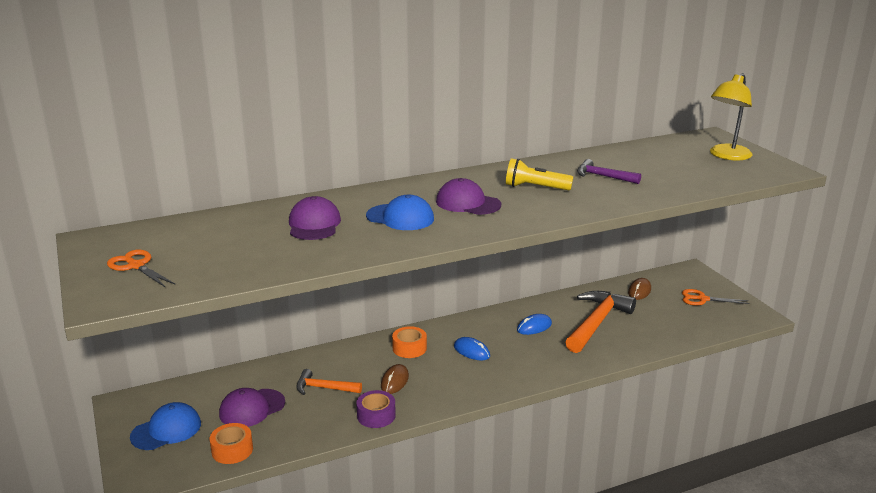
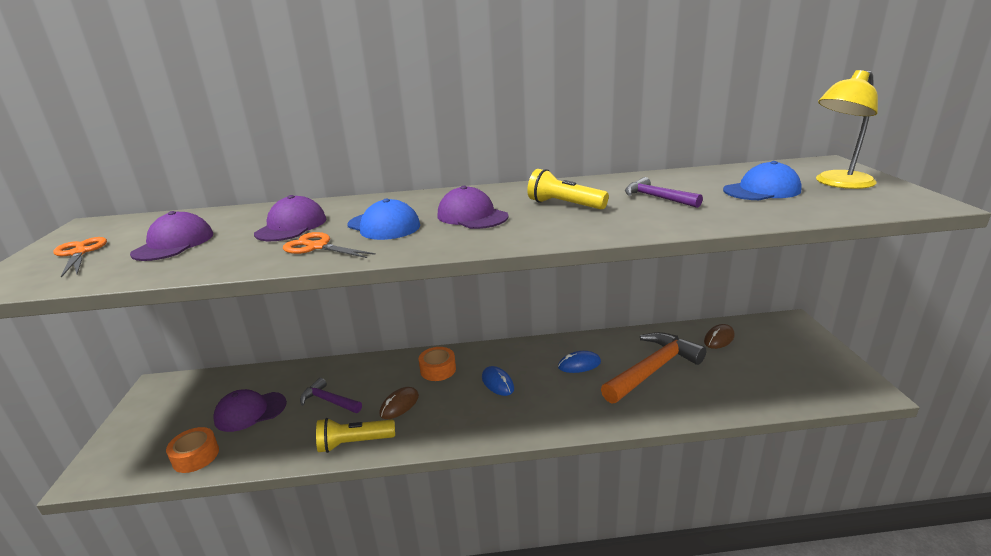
camera: 20 degrees right, 0 degrees up
blue cap [130,402,201,450] -> blue cap moved to [723,161,802,200]
orange hammer [296,369,362,395] -> purple hammer [300,378,362,413]
purple tape [356,390,396,428] -> yellow flashlight [316,418,395,453]
orange scissors [682,289,750,306] -> orange scissors moved to [283,232,376,258]
none -> purple cap [130,211,213,261]

